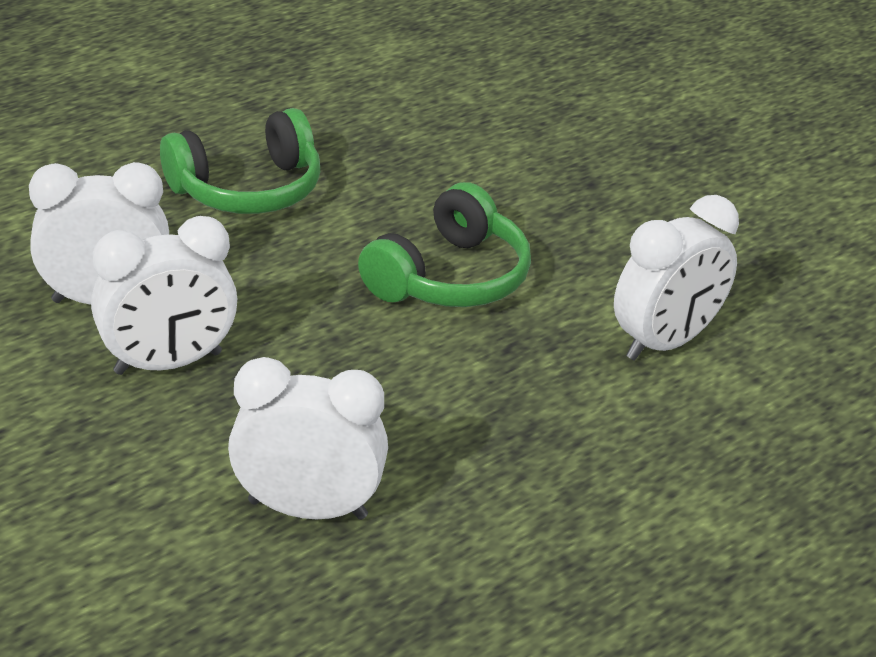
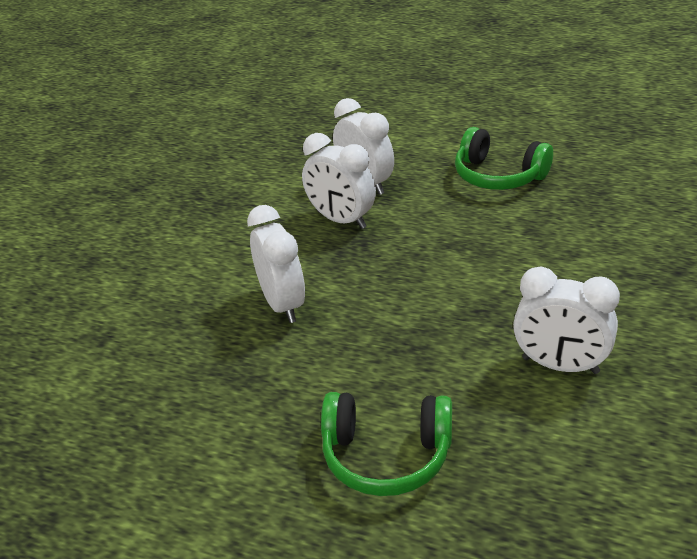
camera: 65 degrees right, 0 degrees up
green headphones [358,182,531,307] -> green headphones moved to [321,392,452,496]

